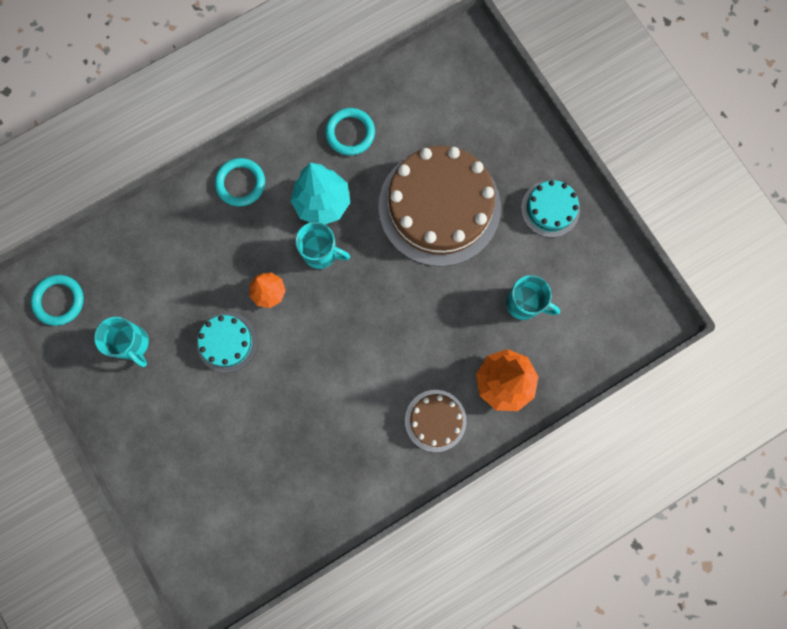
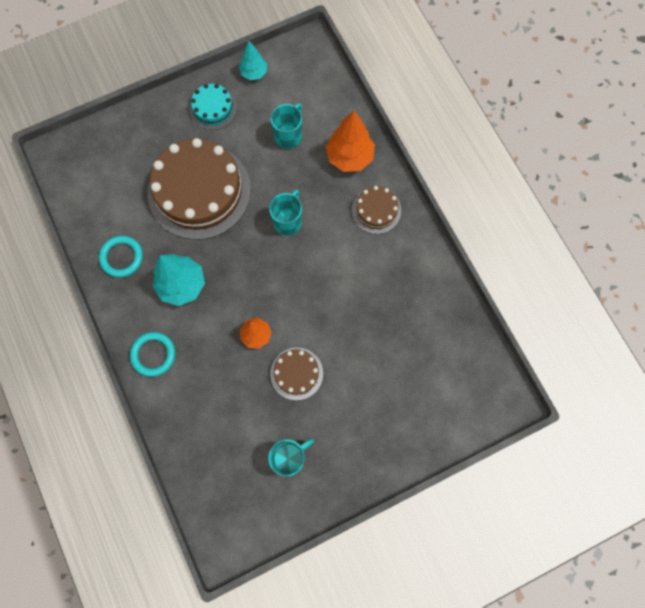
camera: 85 degrees left, 5 degrees down
turquoise ring [31,275,84,326] -> none
turquoise cake [197,312,258,373] -> brown cake [270,348,323,400]
turquoise mug [295,222,350,269] -> turquoise mug moved to [269,189,302,236]
none -> turquoise tree [239,41,267,80]

